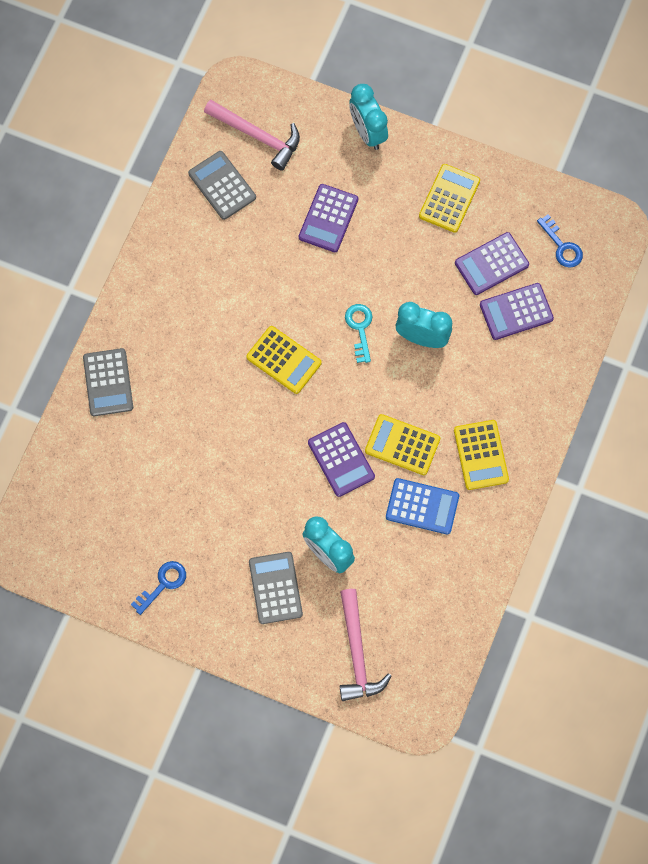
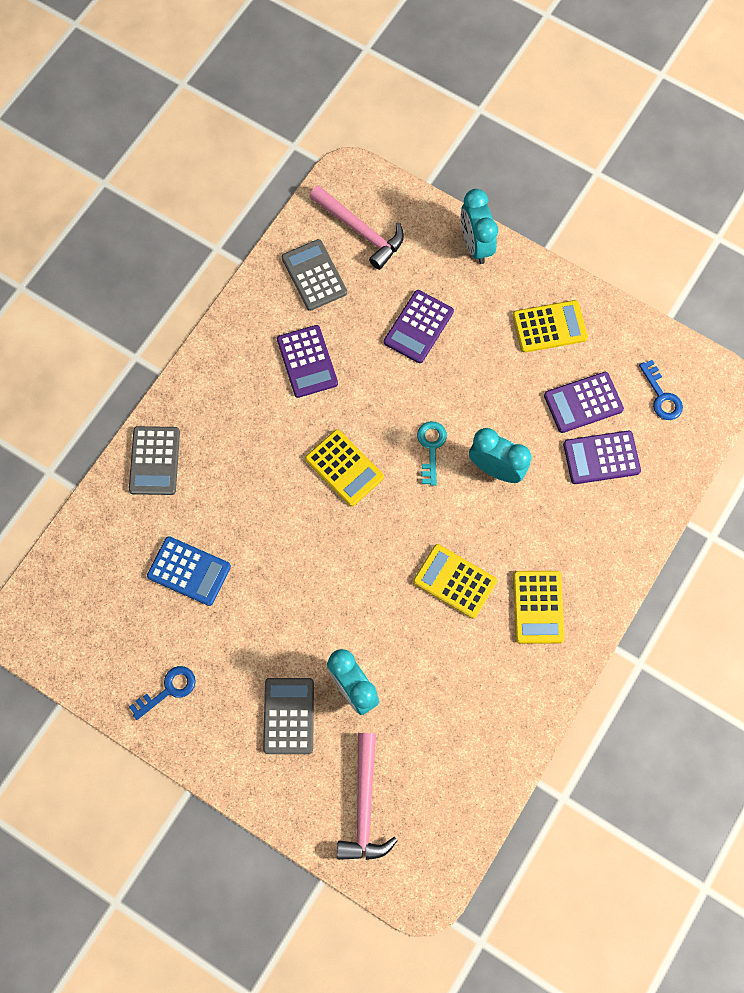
camera: 10 degrees right, 0 degrees up
purple calculator [308,422,375,497] -> purple calculator moved to [277,325,338,398]
blue calculator [386,478,459,535] -> blue calculator moved to [147,536,231,606]
yellow calculator [419,164,480,233] -> yellow calculator turned 45 degrees clockwise [512,300,588,353]

